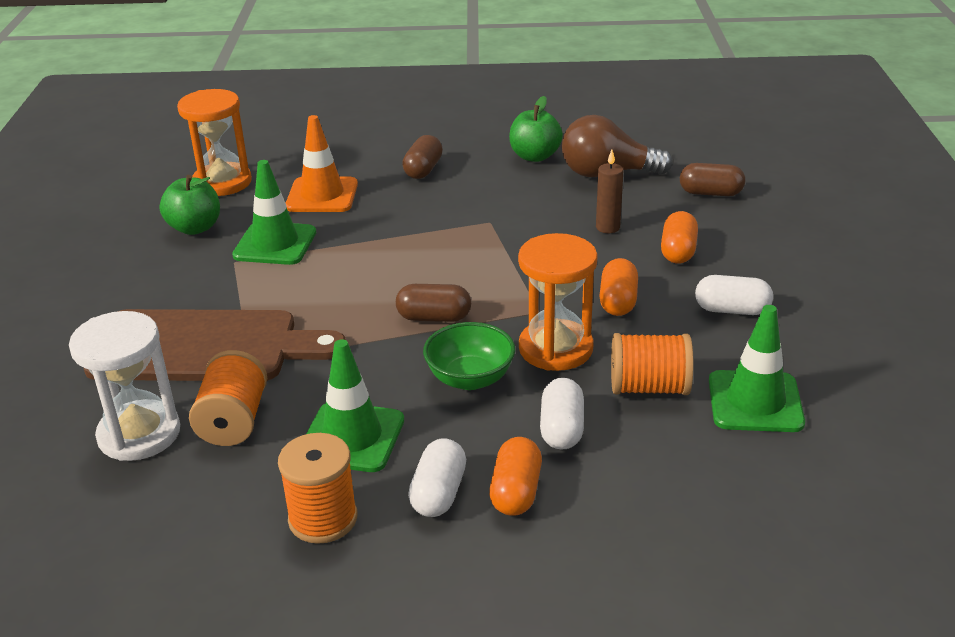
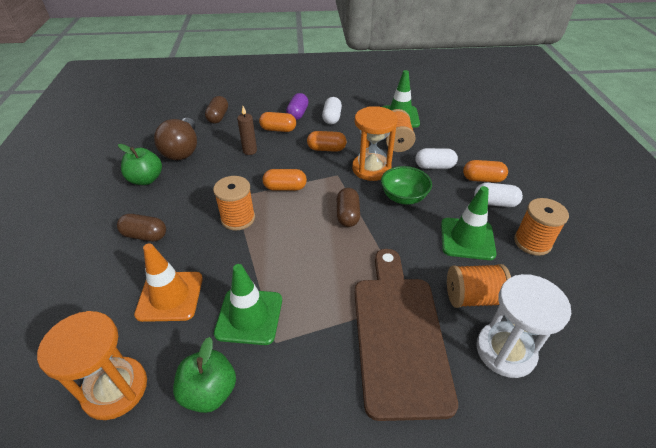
camera: 95 degrees left, 10 degrees up
none -> orange spool [213,176,255,231]
none -> orange capsule [263,169,307,191]
none -> purple capsule [286,93,309,120]

